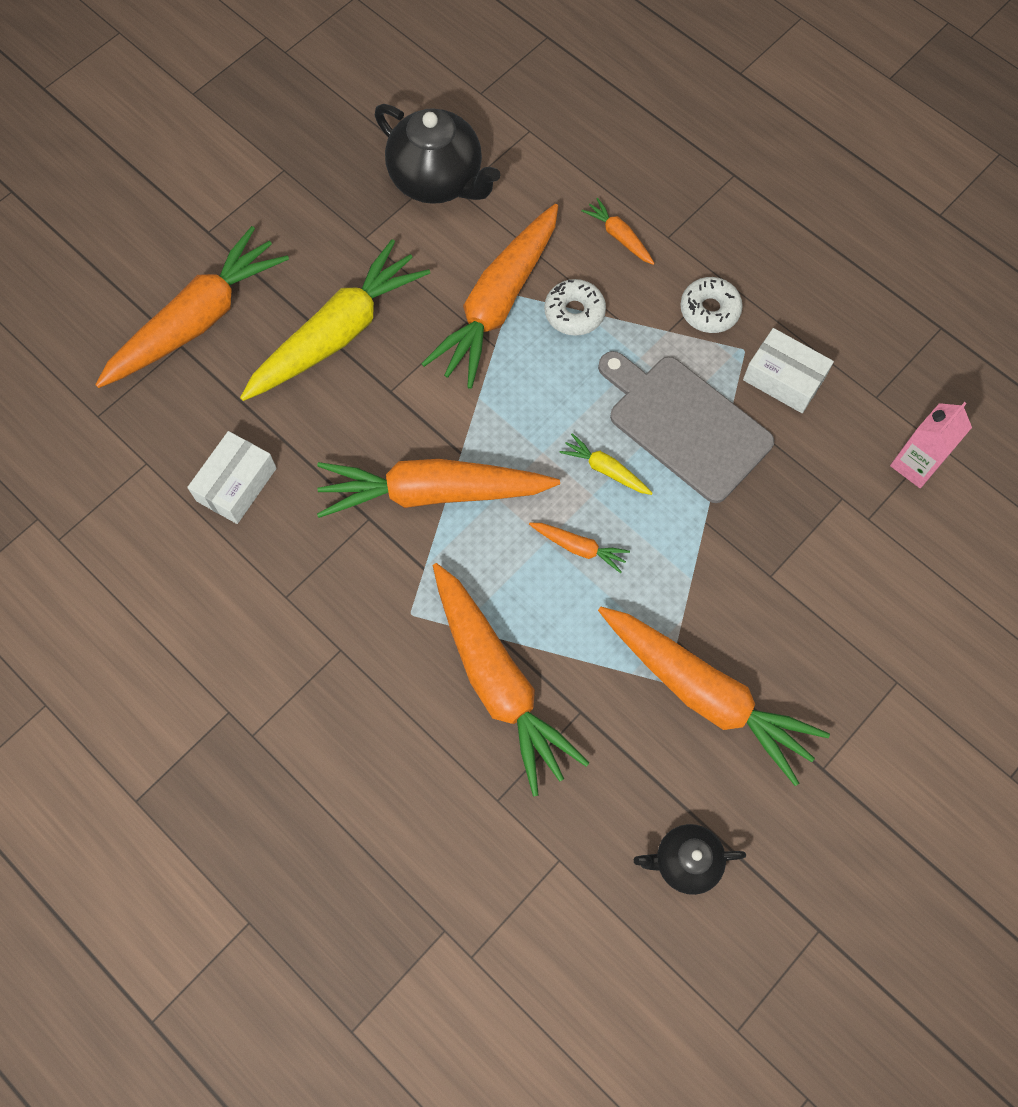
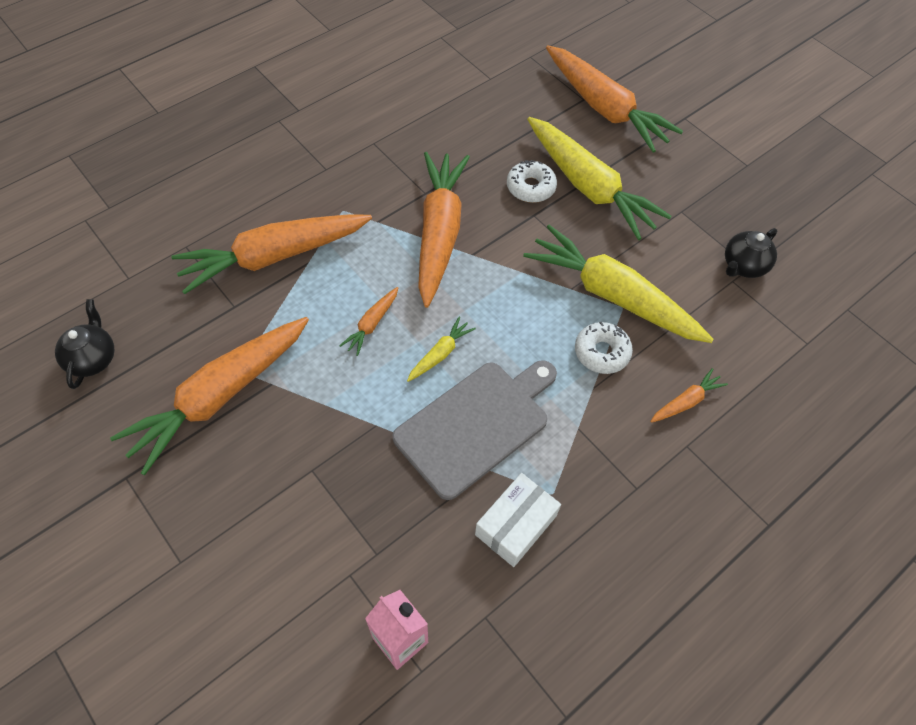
camera: 95 degrees right, 10 degrees down
white box [187,431,277,524] -> none
black teapot [375,104,500,204] -> black teapot [725,228,777,278], size x0.57
orange carrot [421,204,558,389] -> yellow carrot [523,225,714,343]
white donut [680,277,743,333] -> white donut moved to [507,160,557,203]

